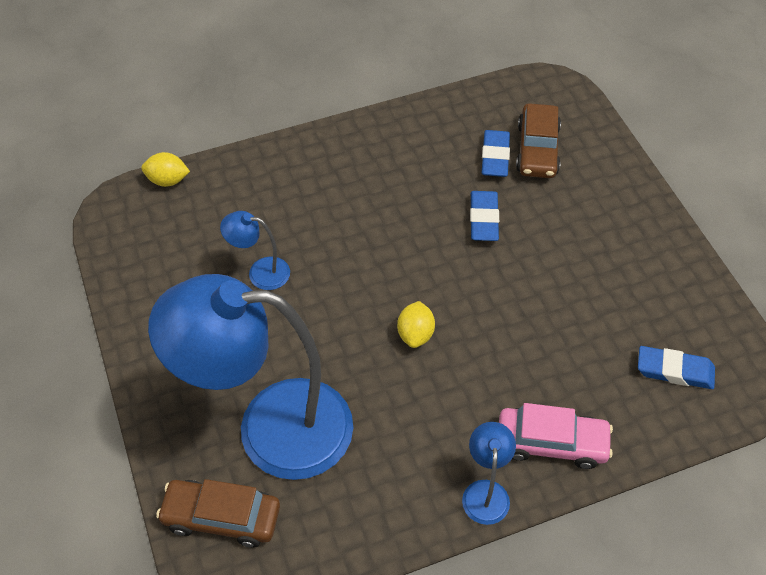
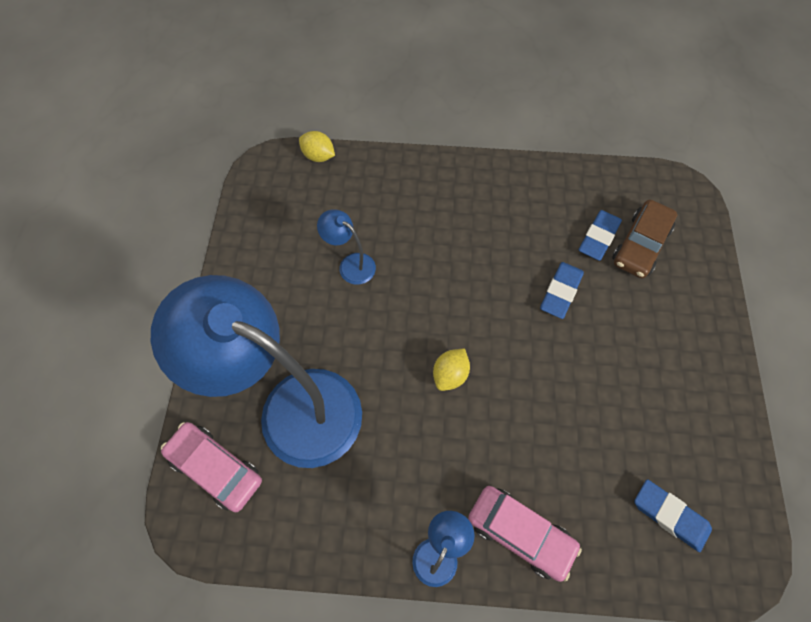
camera: 25 degrees right, 10 degrees up
brown car [156,479,280,547] -> pink car [161,422,262,512]

